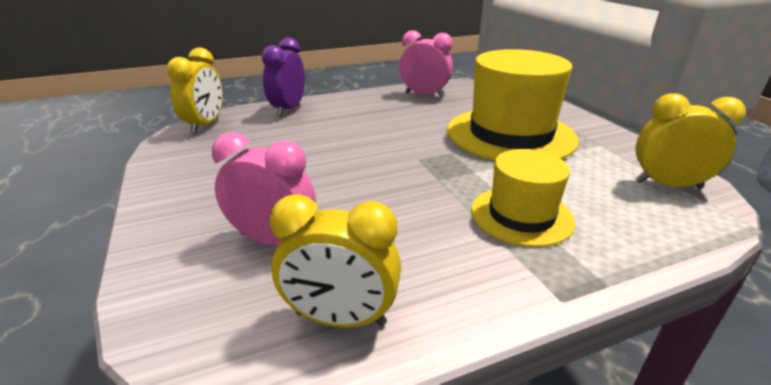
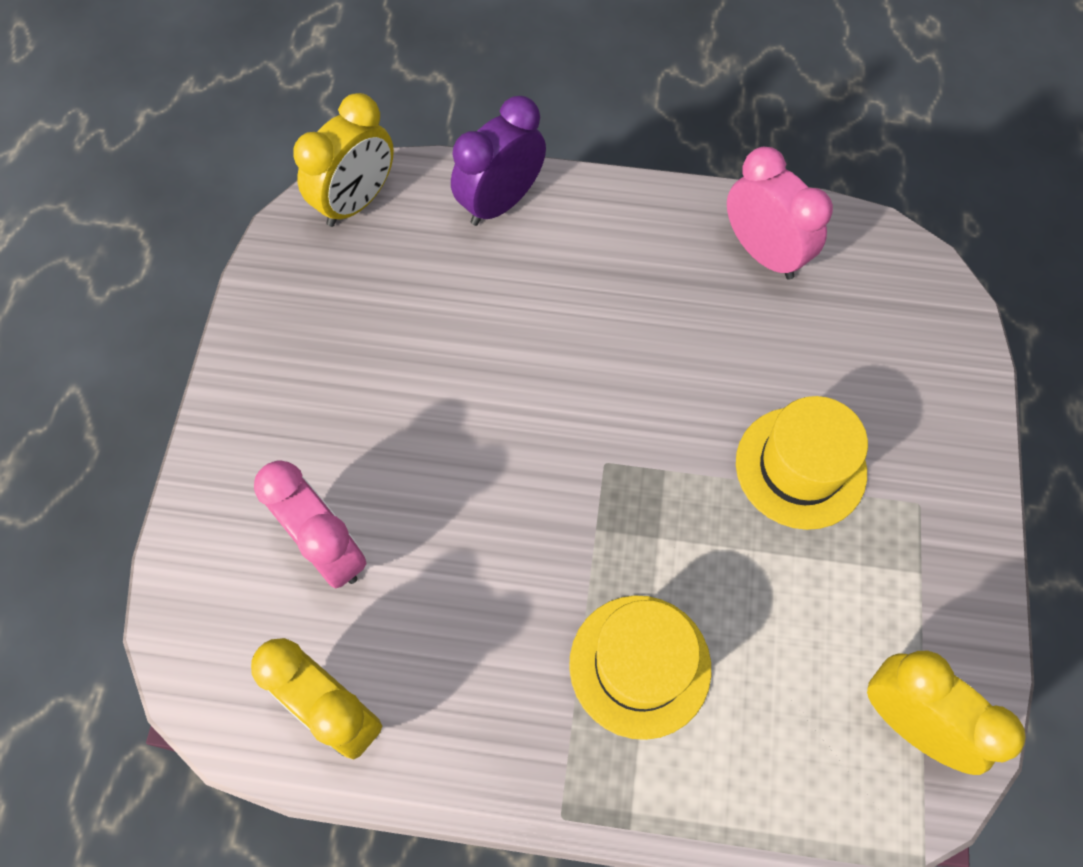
camera: 30 degrees right, 35 degrees up
yellow hat [447,49,579,161] -> yellow hat [736,396,868,530], size x0.57

